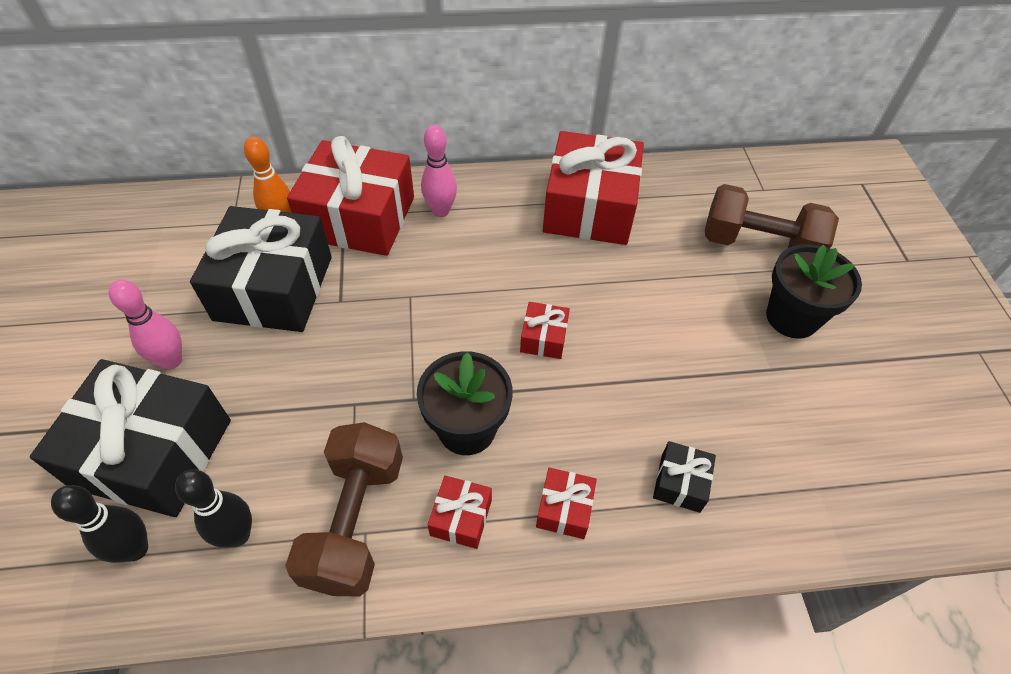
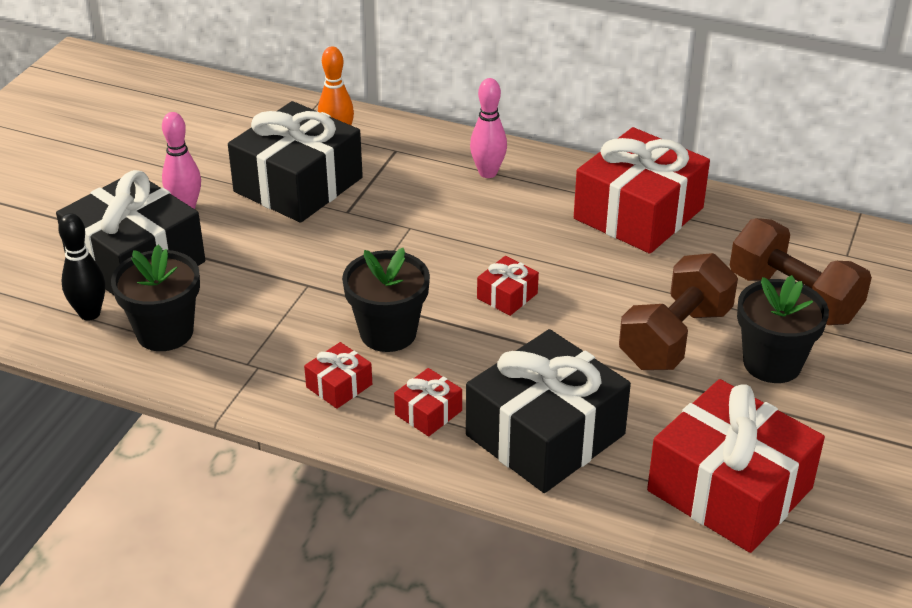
camera: 30 degrees right, 15 degrees down
black bowling pin [175,469,252,547] -> black flower pot [111,244,200,351]
brown dumbbell [285,422,403,597] -> brown dumbbell moved to [619,253,738,370]
red gift [287,136,414,256] -> red gift moved to [647,379,825,553]
black gift [653,441,716,513] -> black gift [466,329,631,493], size x2.32

